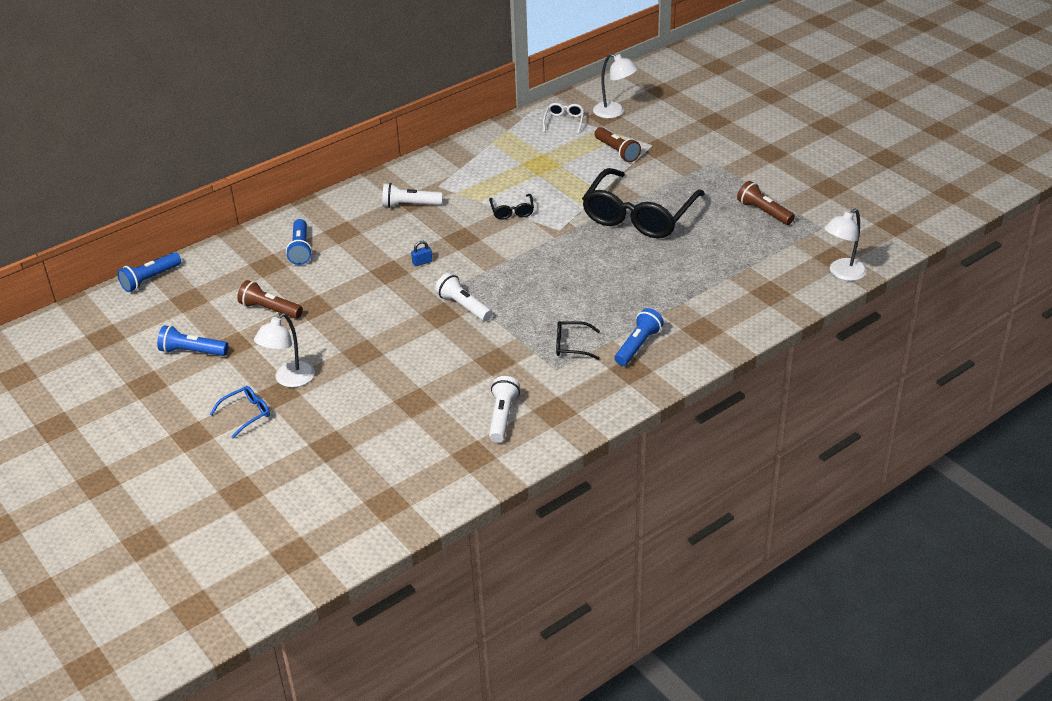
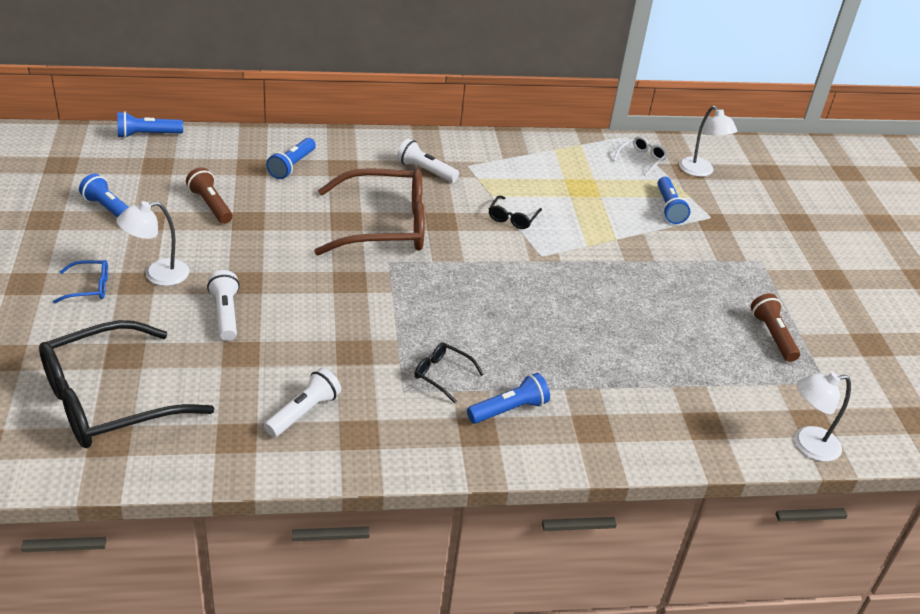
camera: 25 degrees right, 0 degrees up
blue padlock [411,241,432,266] -> brown glasses [314,168,425,255]
white flashlight [435,273,493,322] -> white flashlight moved to [207,270,240,341]
black glasses [582,168,705,238] -> black glasses moved to [39,320,214,448]
brown flashlight [595,127,641,162] -> blue flashlight [657,177,690,224]

